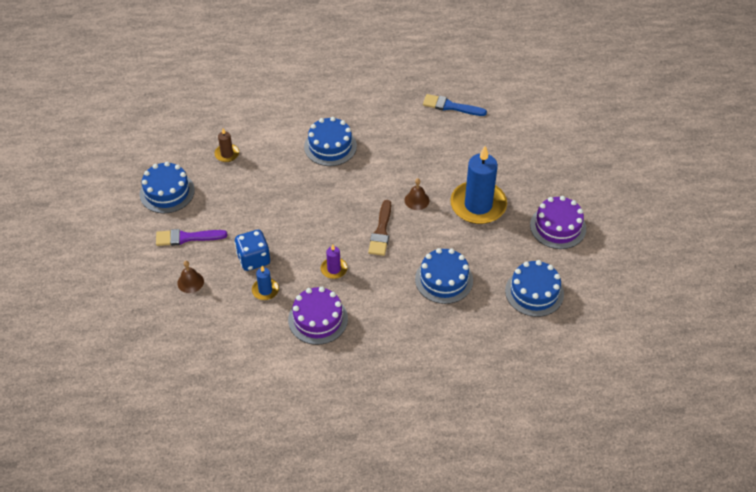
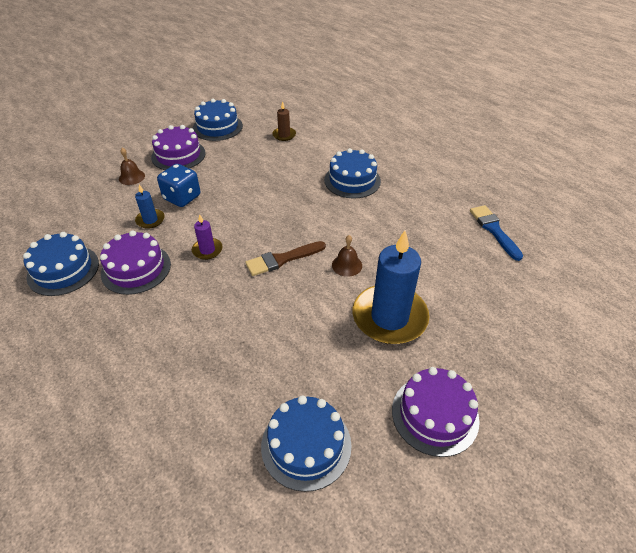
camera: 55 degrees right, 5 degrees down
purple brush [156,229,227,246] -> purple cake [151,125,206,170]
blue cake [415,248,473,304] -> blue cake moved to [23,232,99,296]

